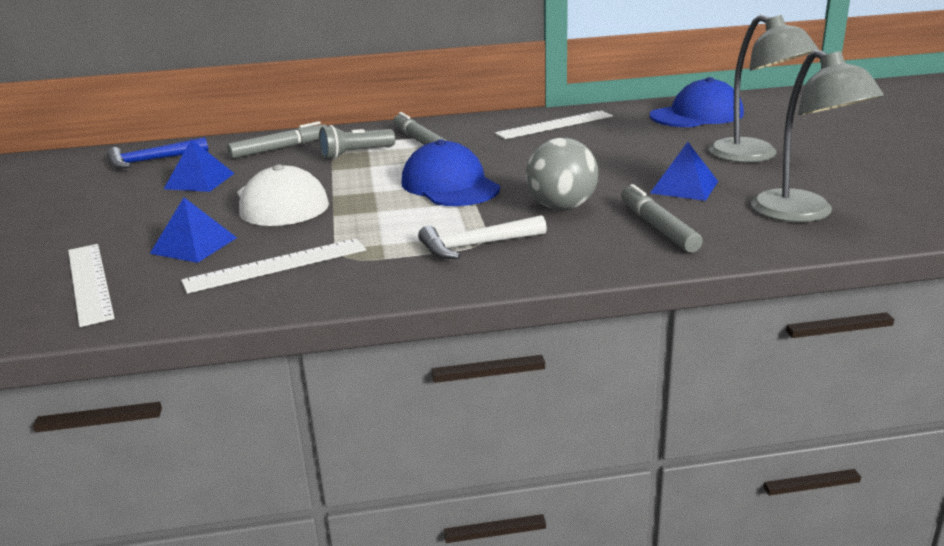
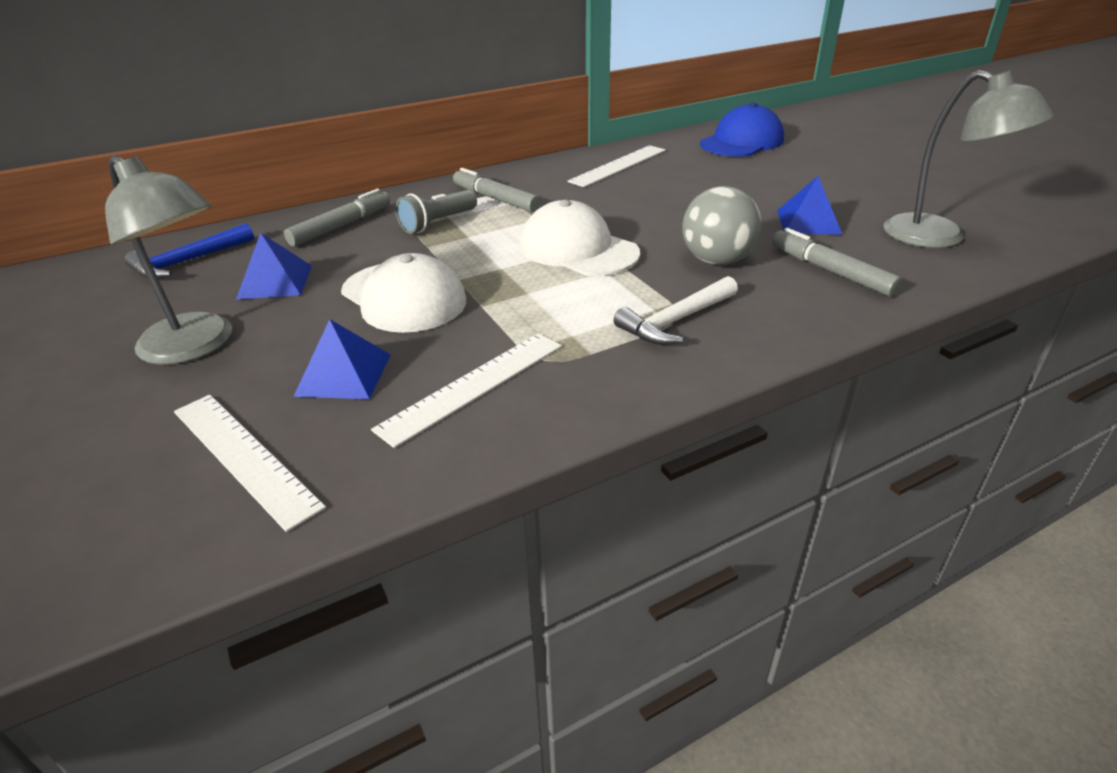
camera: 20 degrees left, 10 degrees up
blue cap [401,139,500,206] -> white cap [520,199,640,276]
grey lamp [709,15,819,163] -> grey lamp moved to [105,155,232,365]

